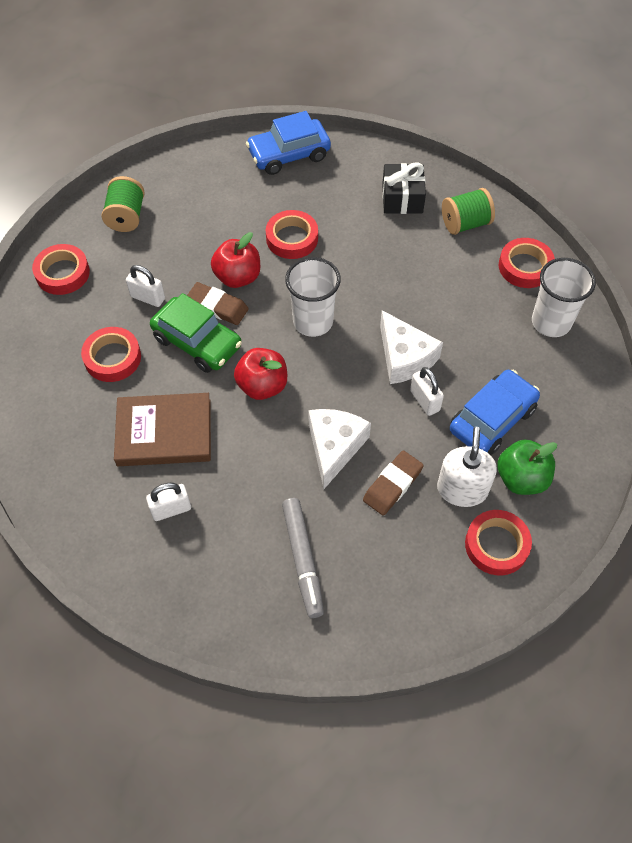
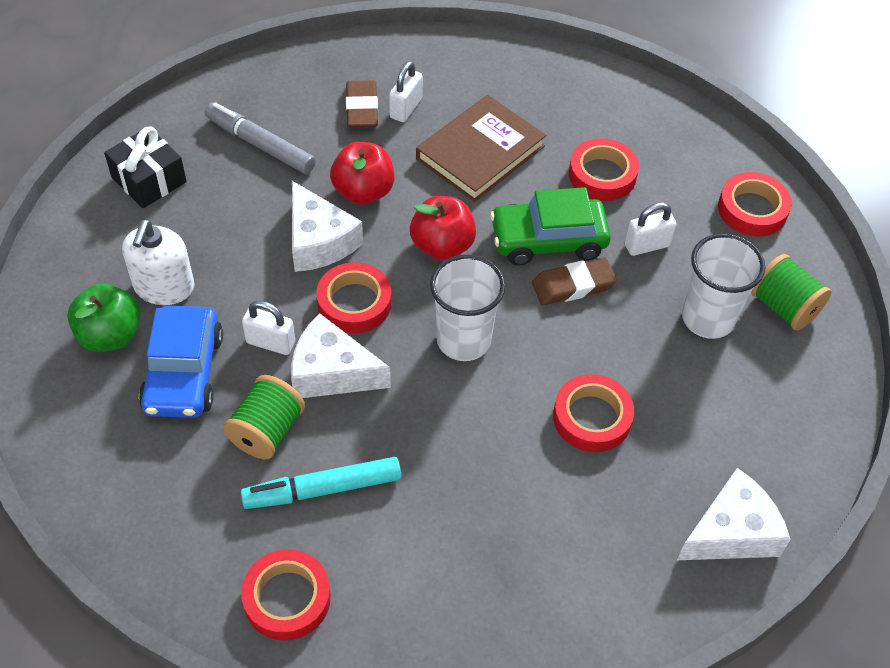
camera: 135 degrees right, 5 degrees down
red apple [211,232,260,288] -> red apple moved to [330,142,394,205]
blue car [246,111,331,175] -> white cheese [677,468,791,560]
brown eraser [363,451,424,515] -> brown eraser moved to [346,80,378,127]
black gift [382,162,426,214] -> black gift moved to [104,126,187,208]
white soap dispenser [437,427,497,507] -> white soap dispenser turned 45 degrees clockwise [122,220,194,305]
green spool [442,188,495,235] -> green spool moved to [223,375,305,460]
red tape [465,510,532,575] -> red tape moved to [316,262,392,333]
white cup [532,258,596,337] -> white cup moved to [682,233,765,339]
none -> turquoise marker [241,457,401,509]

